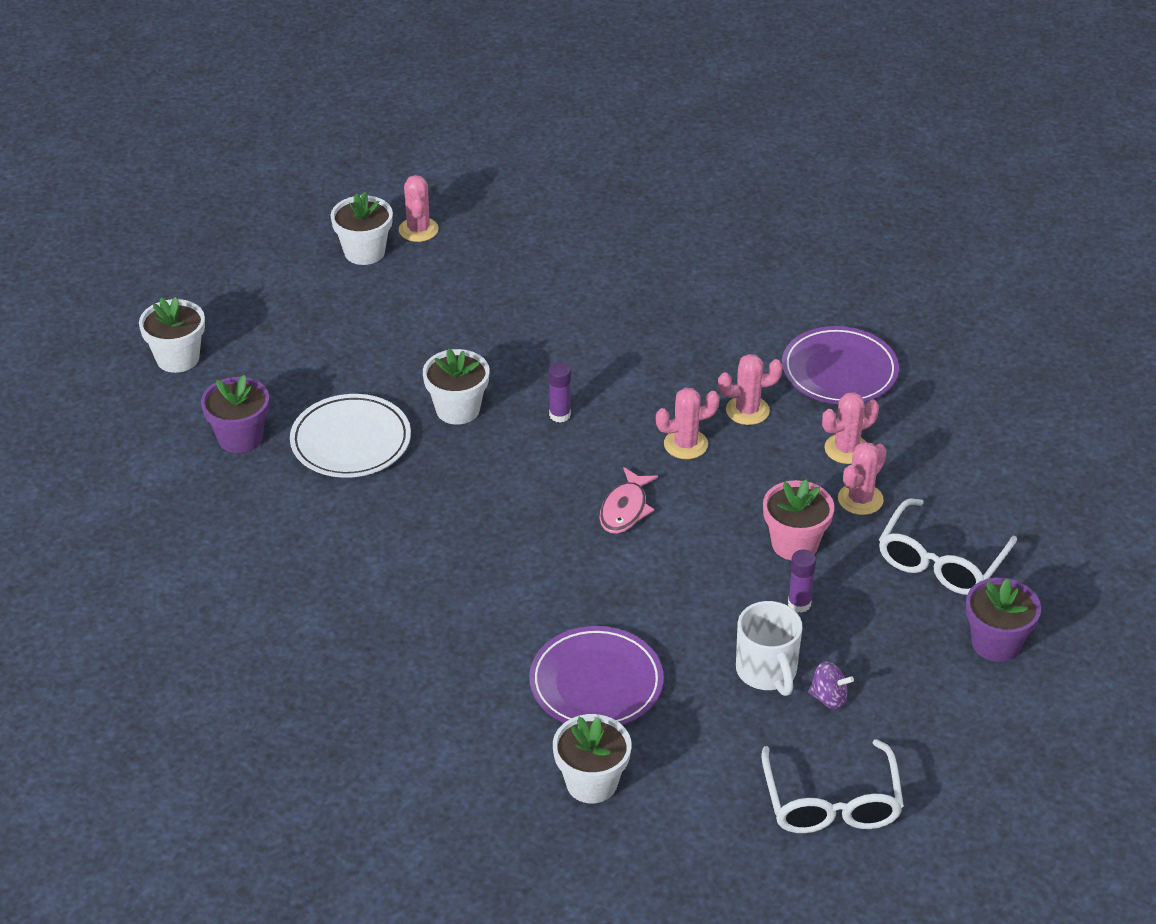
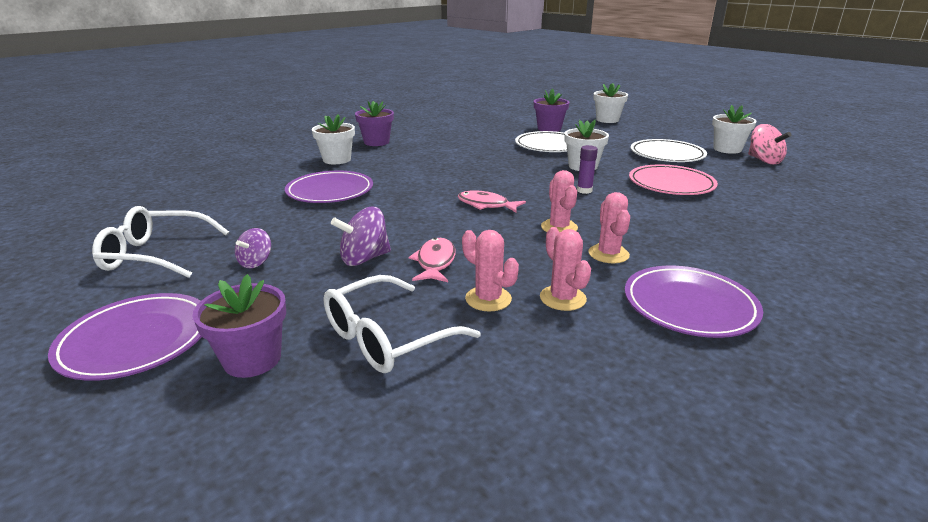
camera: 95 degrees right, 15 degrees down
pink cactus [399,175,439,242] -> pink spinning top [748,124,791,164]
white flower pot [553,714,632,803] -> white flower pot moved to [312,114,355,164]
white mug [736,601,802,696] -> none
pink flower pot [763,479,834,560] -> pink fish [409,238,456,282]
purple glue stick [788,550,816,613] -> purple spinning top [331,207,391,266]
white glasses [879,498,1017,595] -> white glasses turned 75 degrees counterclockwise [323,275,481,373]
none -> purple plate [48,293,202,381]
none -> purple flower pot [355,101,394,146]
none -> pink plate [629,164,718,195]
none -> white plate [631,139,707,162]

